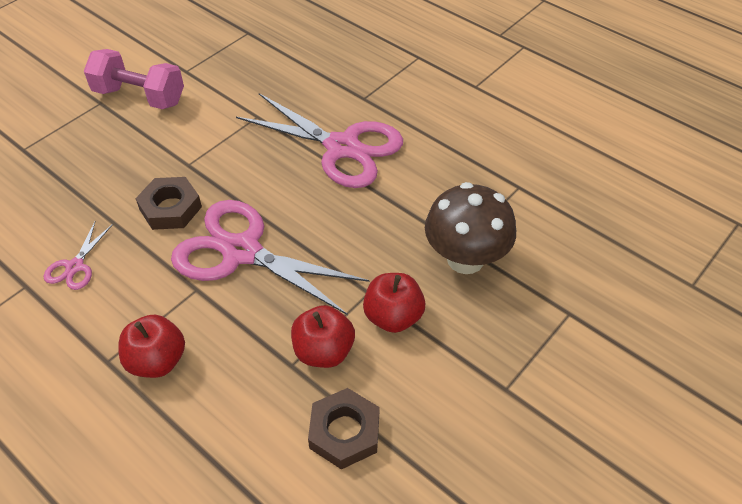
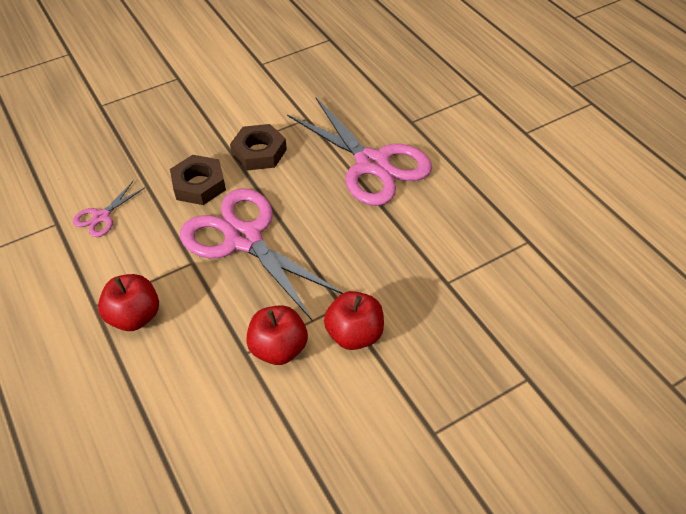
camera: 20 degrees right, 0 degrees up
pink dumbbell [84,49,184,109] -> none
brown nut [308,388,380,469] -> brown nut moved to [230,124,287,170]
brown mushroom [425,182,516,274] -> none

